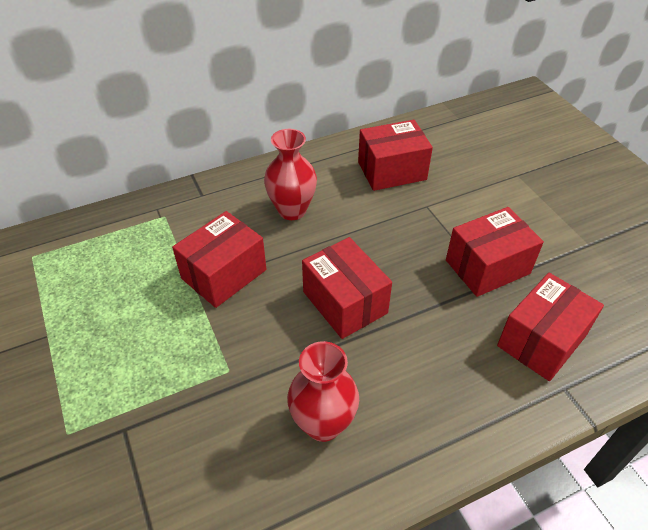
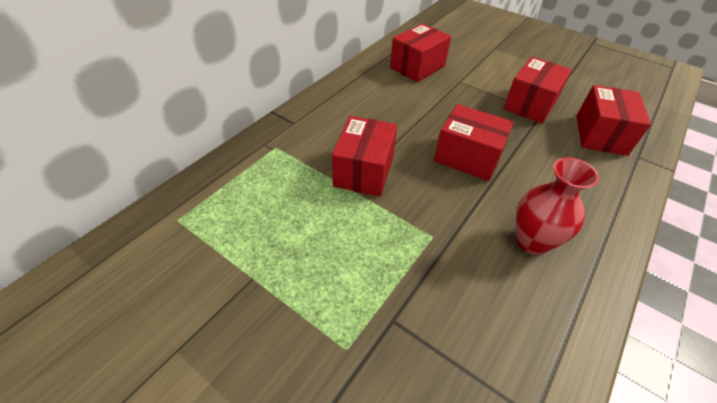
camera: 30 degrees left, 0 degrees up
red vase [264,129,317,220] -> none

